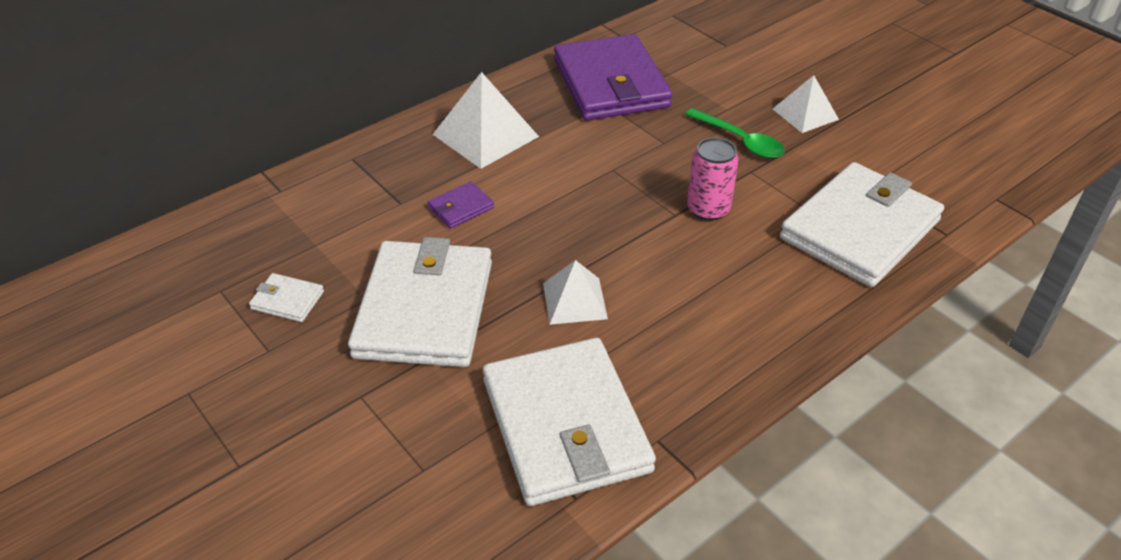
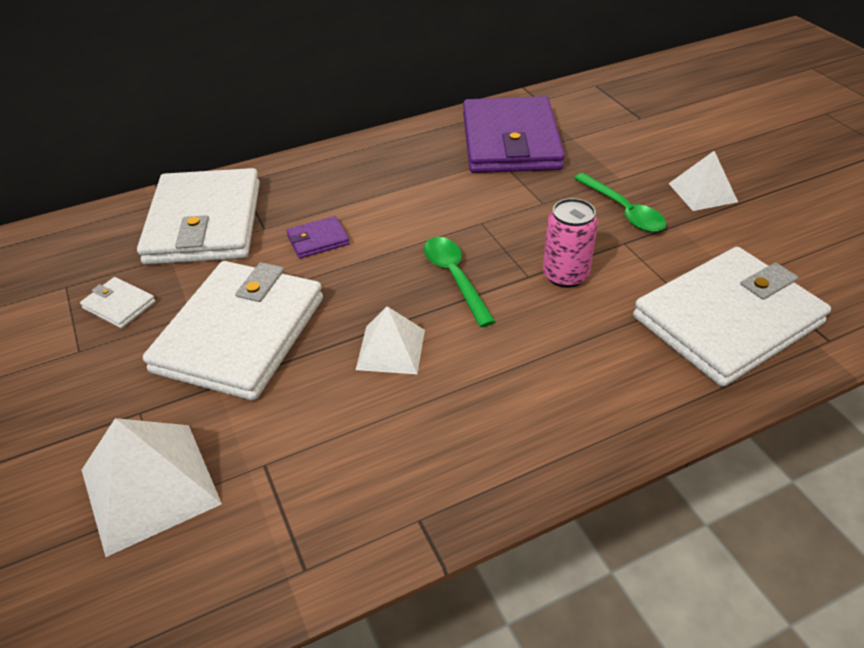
camera: 15 degrees right, 0 degrees up
white pyramid [432,72,539,169] -> white pyramid moved to [82,418,222,557]
white wallet [483,338,656,506] -> white wallet moved to [137,168,260,265]
none -> green spoon [424,237,496,327]

